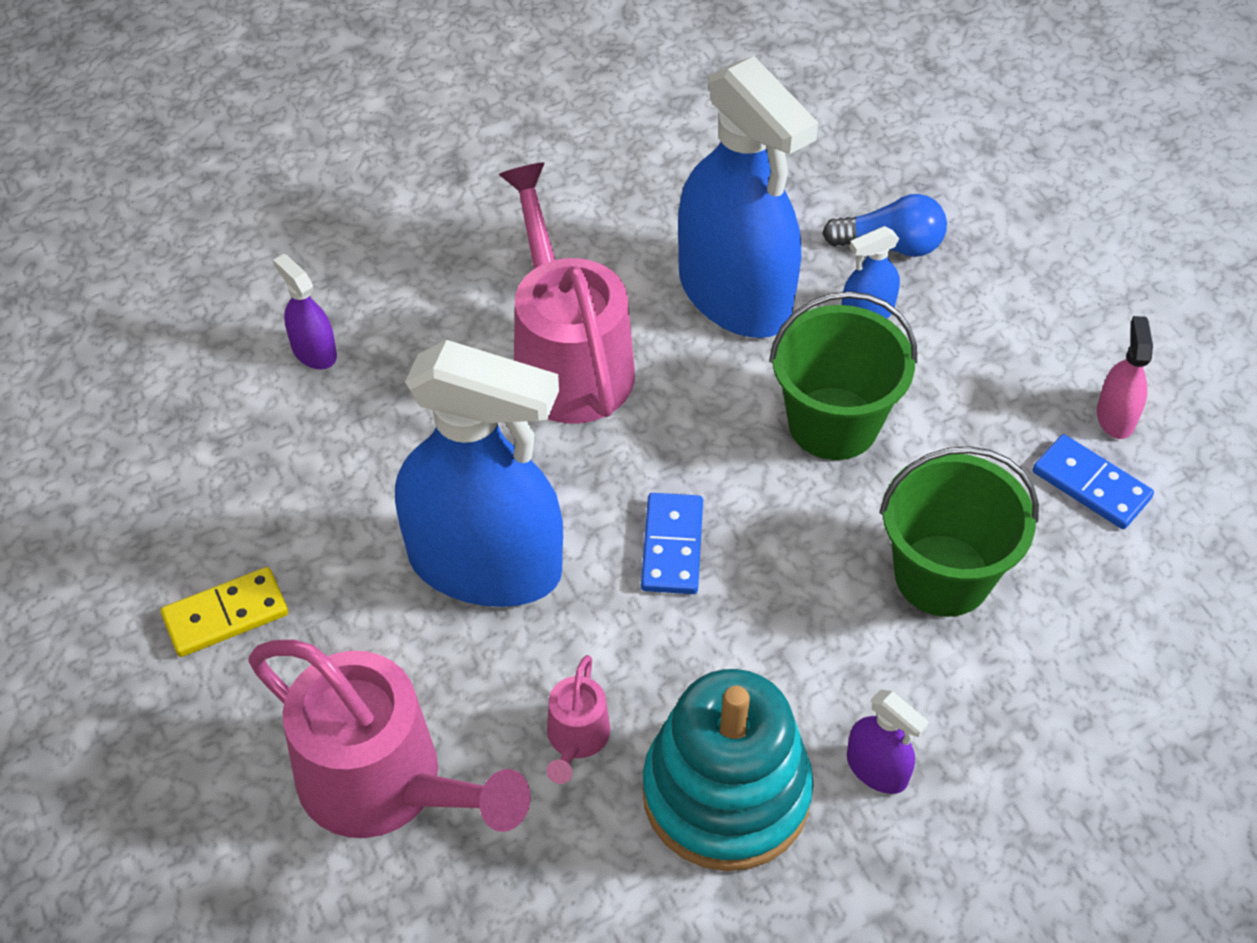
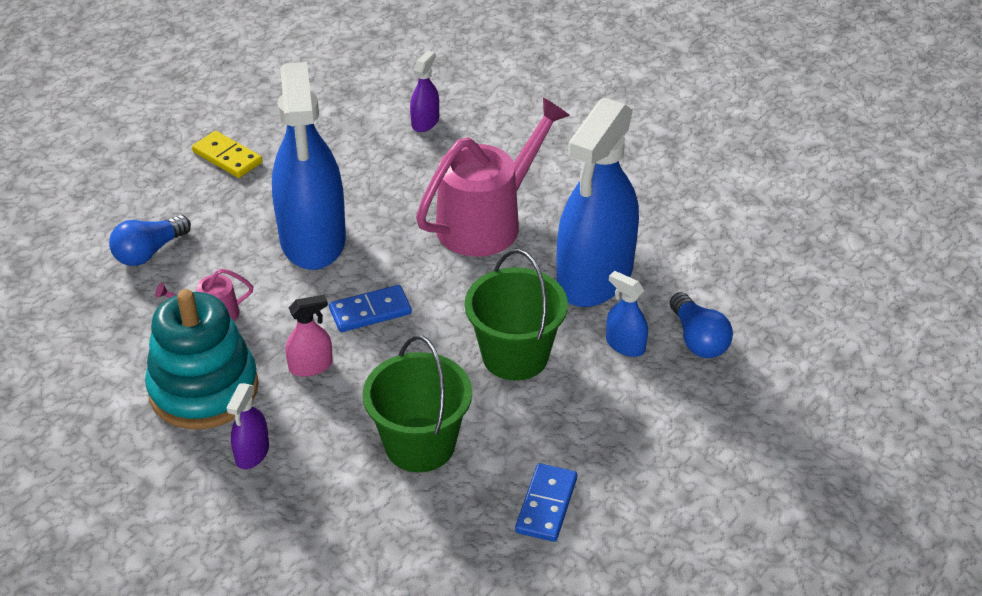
camera: 65 degrees right, 10 degrees down
pink watering can [248,640,531,838] -> blue light bulb [109,215,191,266]
pink spray bottle [1097,316,1153,439] -> pink spray bottle moved to [285,295,333,377]

